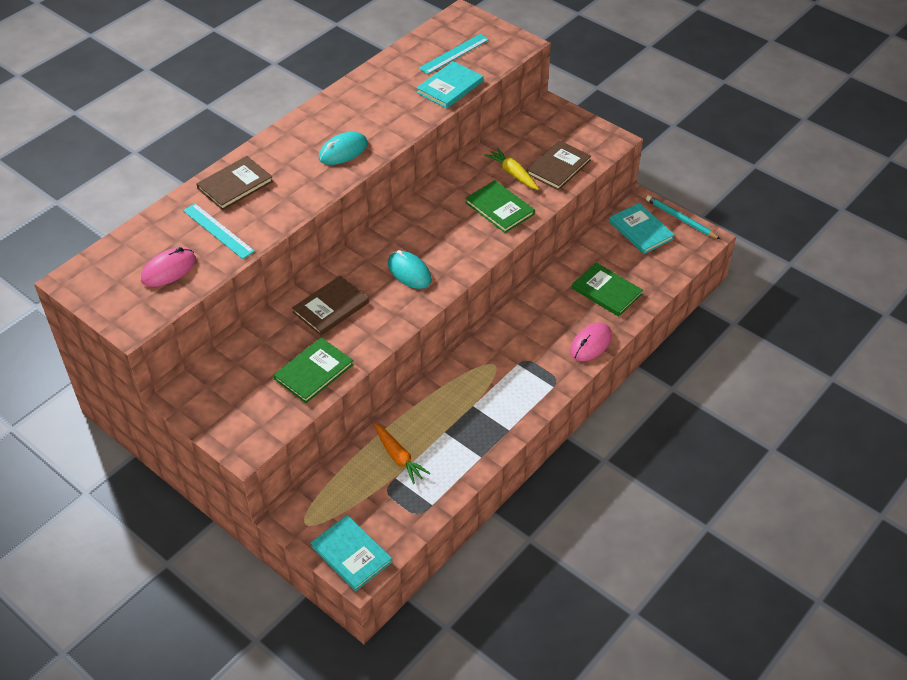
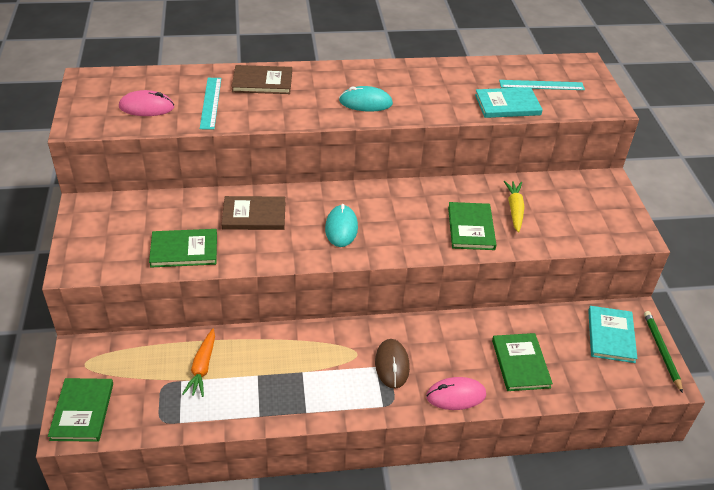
camera: 40 degrees right, 5 degrees down
turquoise book [311,515,392,591] -> green book [48,378,113,442]
brown book [526,140,591,190] -> none
turquoise pencil [646,195,720,239] -> green pencil [644,311,683,393]
none -> brown mouse [375,339,410,389]

